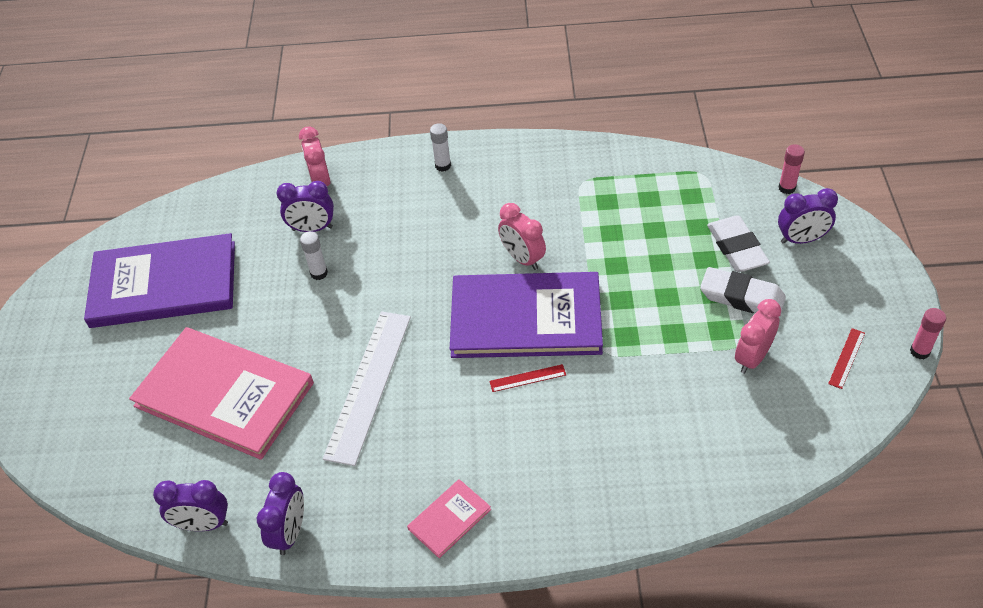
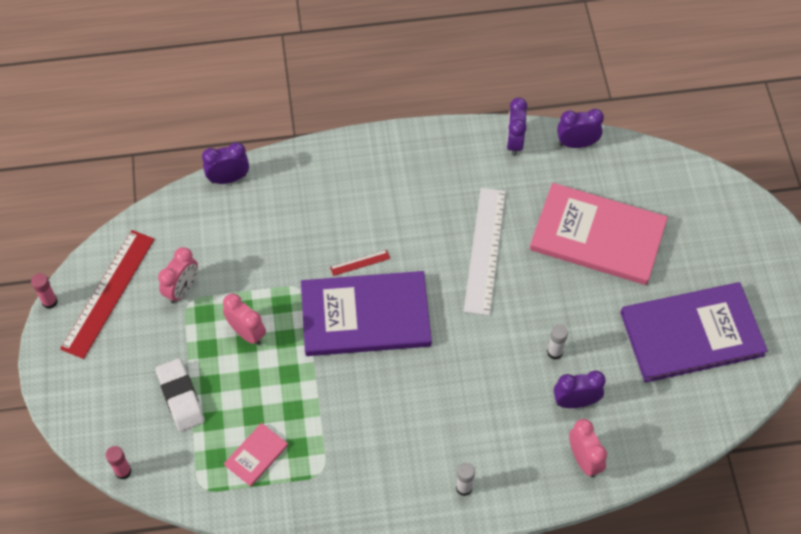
camera: 170 degrees right, 10 degrees up
pink book [407,479,491,558] -> pink book moved to [224,423,288,487]
pink clock [498,203,546,270] -> pink clock moved to [223,293,266,345]
white eraser [700,267,786,318] -> none
purple clock [778,188,838,244] -> purple clock moved to [202,142,249,184]
red ruler [828,328,865,389] -> red ruler [60,230,155,359], size x2.41

